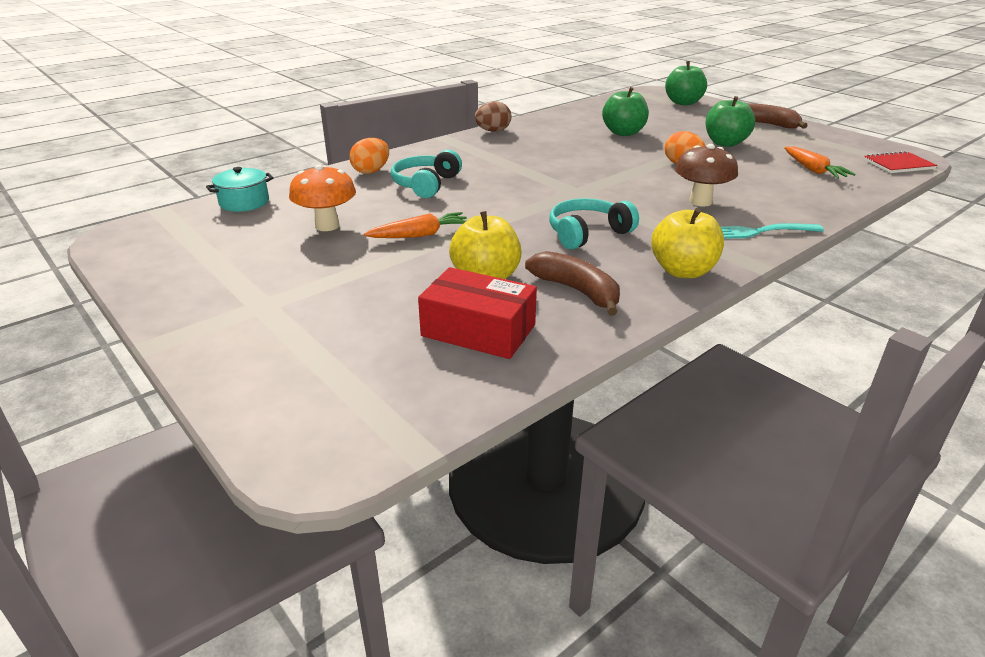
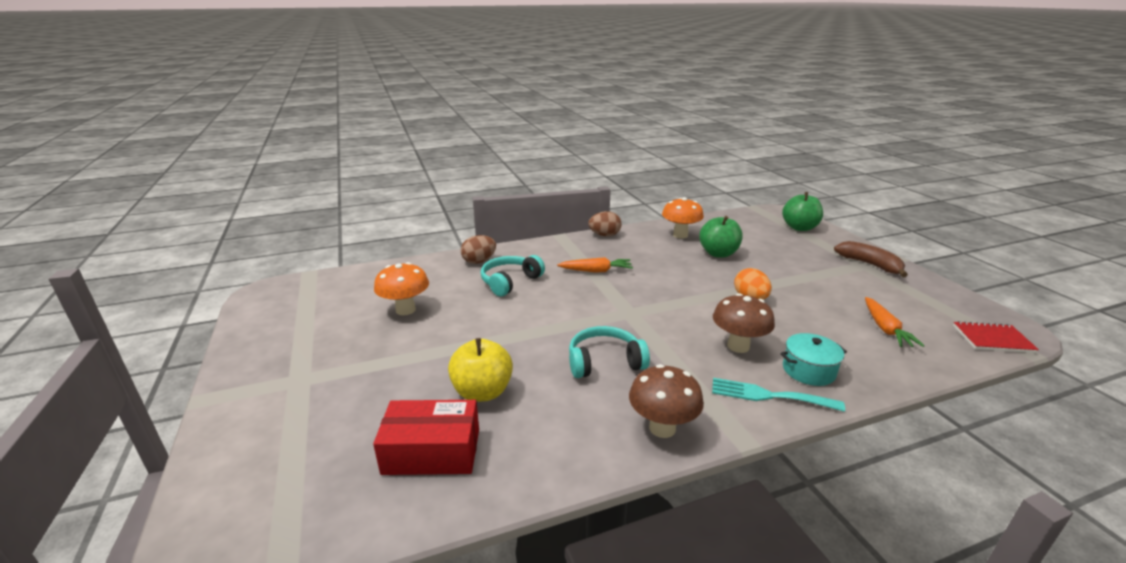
camera: 20 degrees right, 5 degrees down
turquoise pot [206,167,274,212] -> turquoise pot moved to [780,333,847,386]
orange egg [349,138,389,174] -> brown egg [461,235,496,264]
orange carrot [364,212,467,238] -> orange carrot moved to [557,257,633,272]
red box [418,267,537,359] -> red box turned 45 degrees counterclockwise [373,400,479,475]
brown banana [525,251,620,315] -> none
yellow apple [651,208,724,278] -> brown mushroom [629,364,704,438]
green apple [705,96,755,147] -> none
none -> orange mushroom [662,197,704,239]

